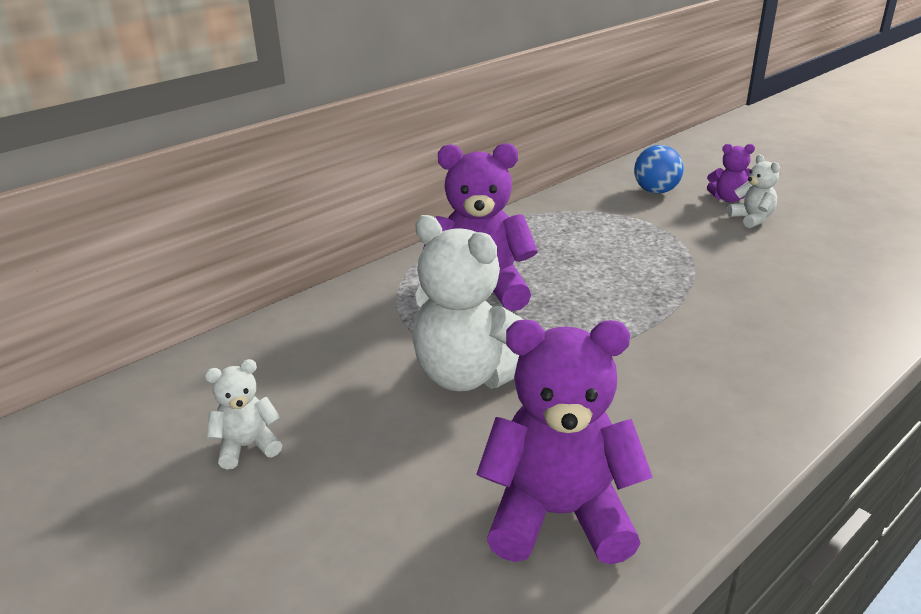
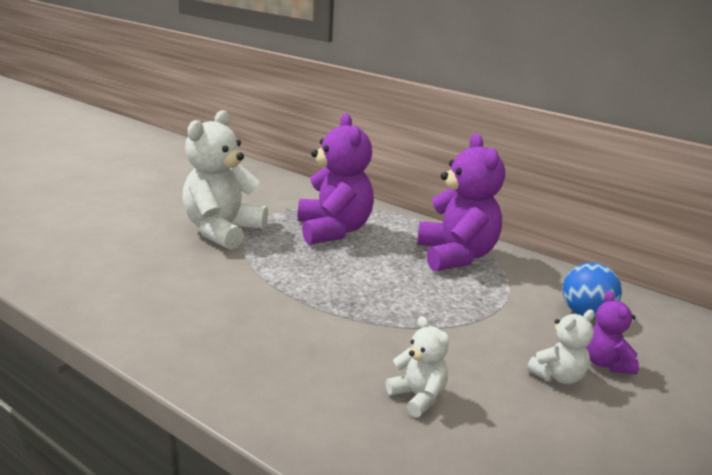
camera: 75 degrees right, 5 degrees down
white teddy bear [205,359,282,469] -> white teddy bear moved to [386,316,449,418]
purple teddy bear [476,319,653,564] -> purple teddy bear moved to [417,134,505,271]

